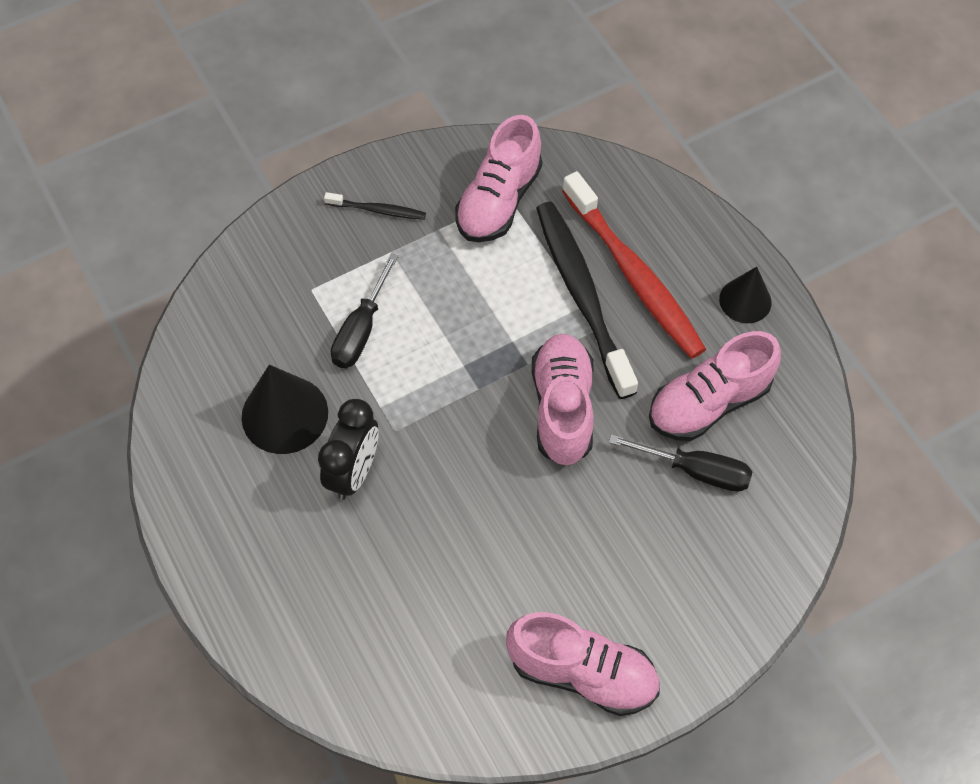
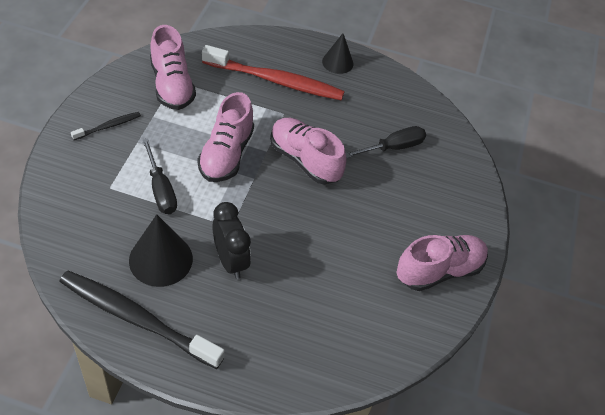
camera: 50 degrees left, 10 degrees down
black toothbrush [536,202,638,399] -> black toothbrush moved to [59,271,225,369]
pink shoe [649,331,781,441] -> pink shoe moved to [197,92,254,182]

